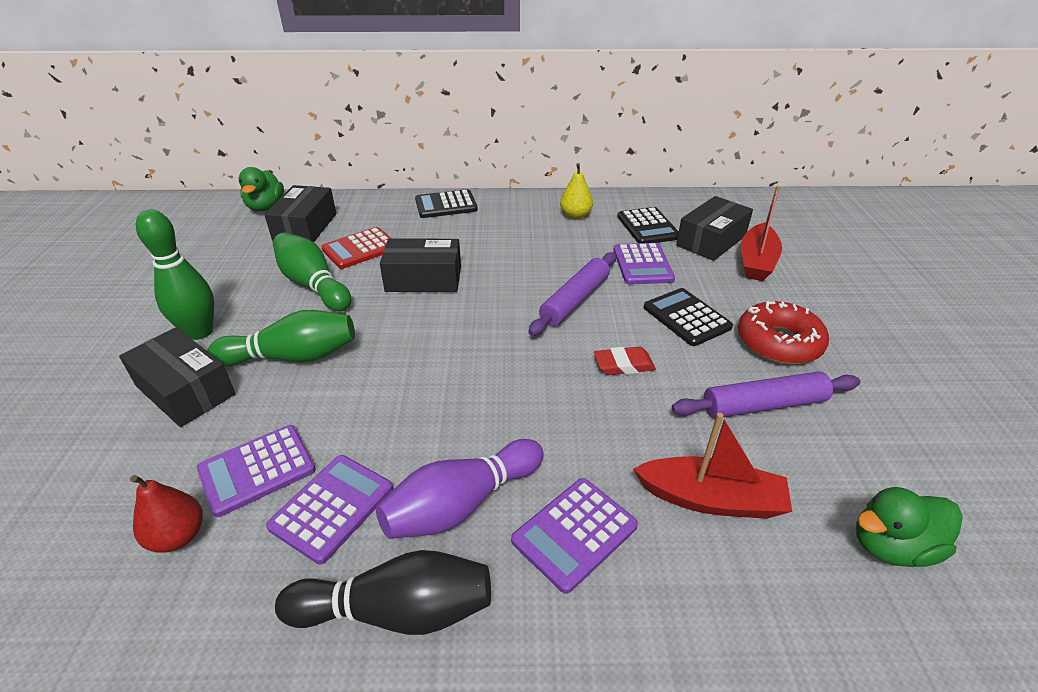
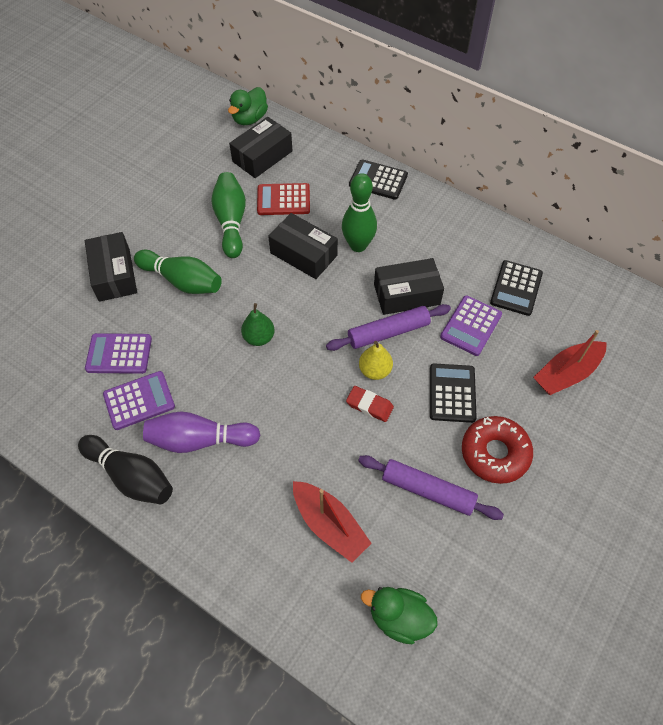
camera: 35 degrees right, 20 degrees up
red pear [130,475,203,552] -> none
green bowling pin [136,210,214,340] -> green bowling pin moved to [342,173,377,252]
purple calculator [511,478,638,594] -> none
yellow pear [560,163,593,219] -> yellow pear moved to [359,341,393,380]
black box [676,196,753,261] -> black box moved to [374,258,444,315]
none -> green pear [241,303,275,346]

